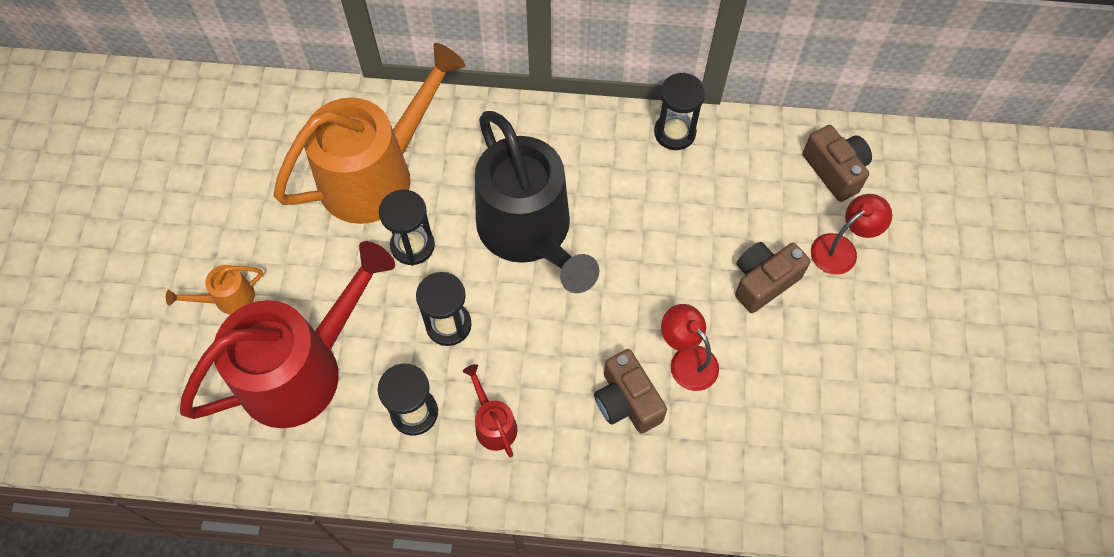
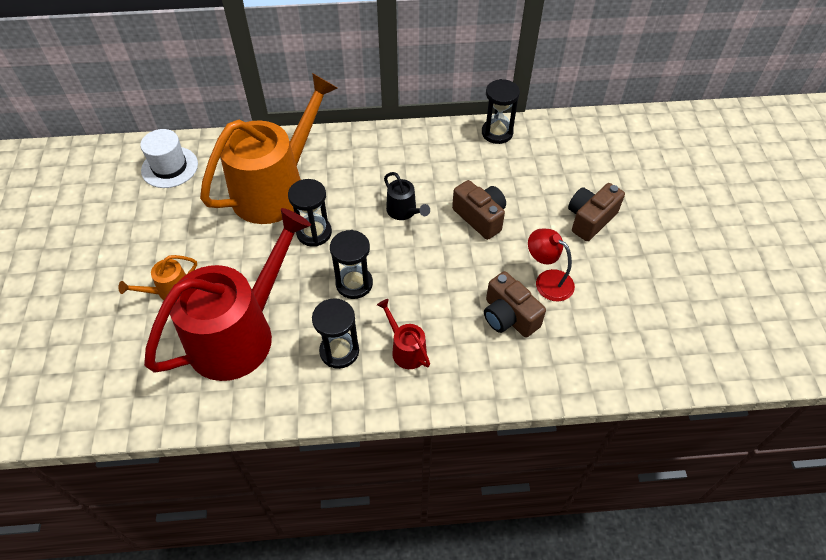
camera: 10 degrees left, 10 degrees down
black watering can [475,111,599,293] -> black watering can [384,172,430,220], size x0.40
brown camera [803,125,872,202] -> brown camera moved to [452,180,506,240]
red lamp [811,194,892,275] -> none
none -> white hat [140,129,198,188]

